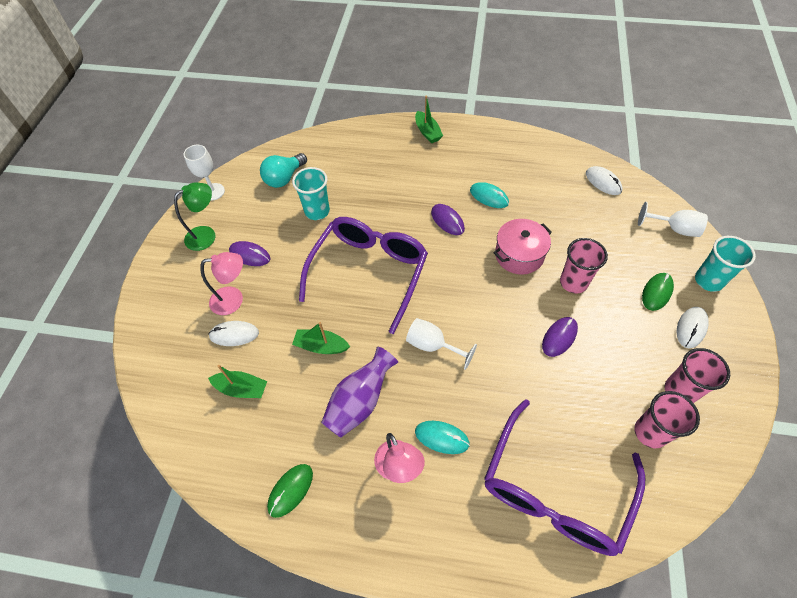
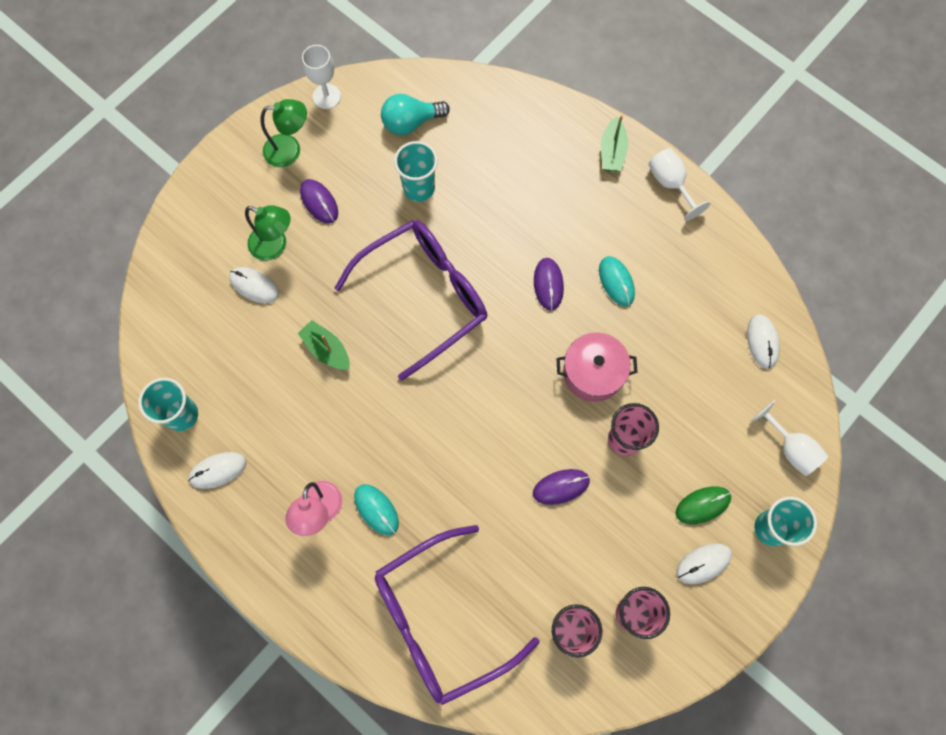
camera: 30 degrees right, 15 degrees up
pink lamp [200,252,243,315] -> green lamp [245,205,290,260]
green boat [208,365,267,398] -> none
green mouse [267,464,313,518] -> white mouse [188,452,247,489]
purple vase [321,346,398,438] -> none
white goblet [406,318,477,370] -> white goblet moved to [648,148,711,221]
none -> turquoise cup [138,378,198,431]

